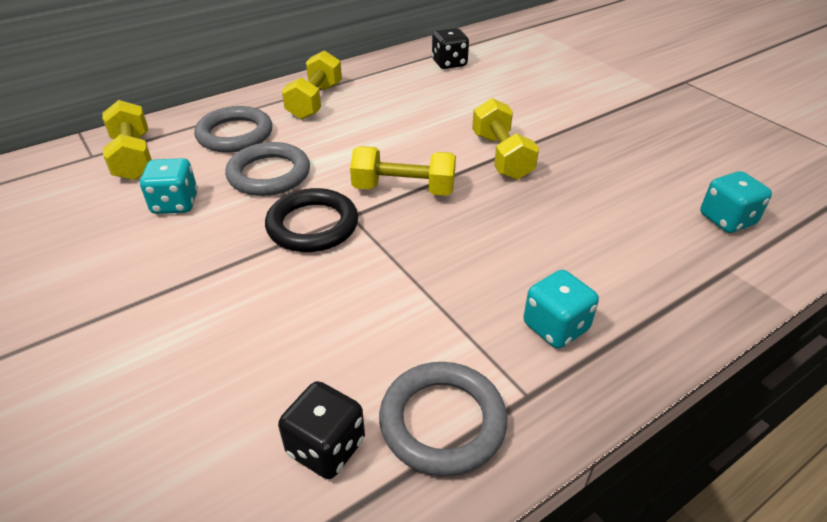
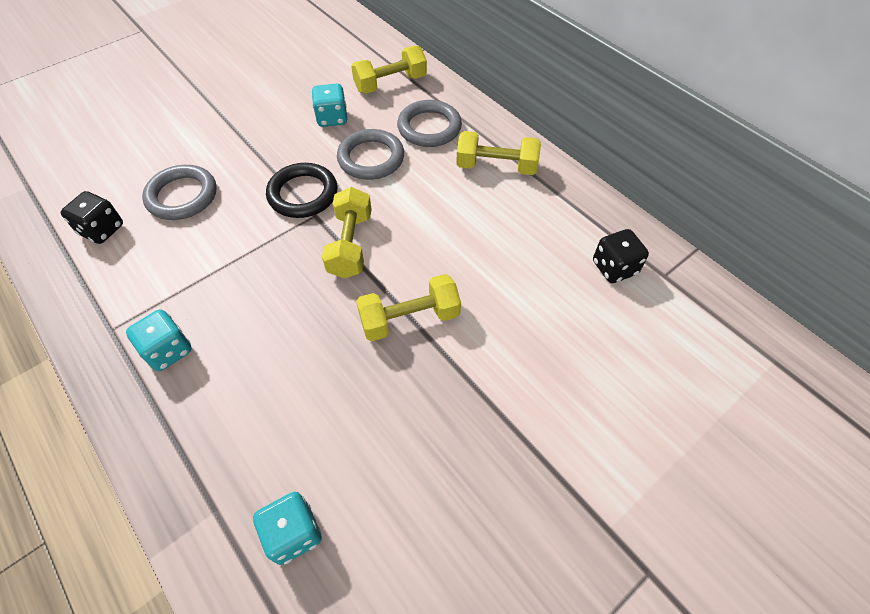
camera: 85 degrees right, 15 degrees up
grey ring [379,362,507,477] -> grey ring moved to [142,165,216,220]

